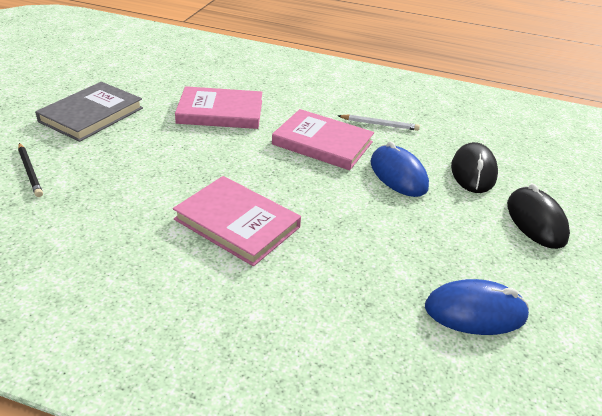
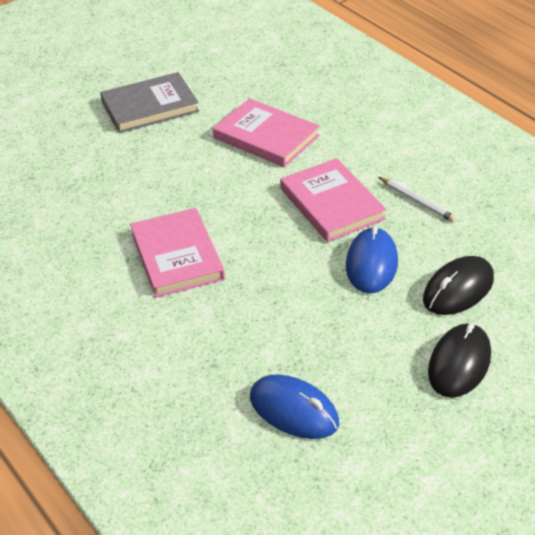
camera: 40 degrees right, 5 degrees up
black pencil [18,143,43,197] -> none

